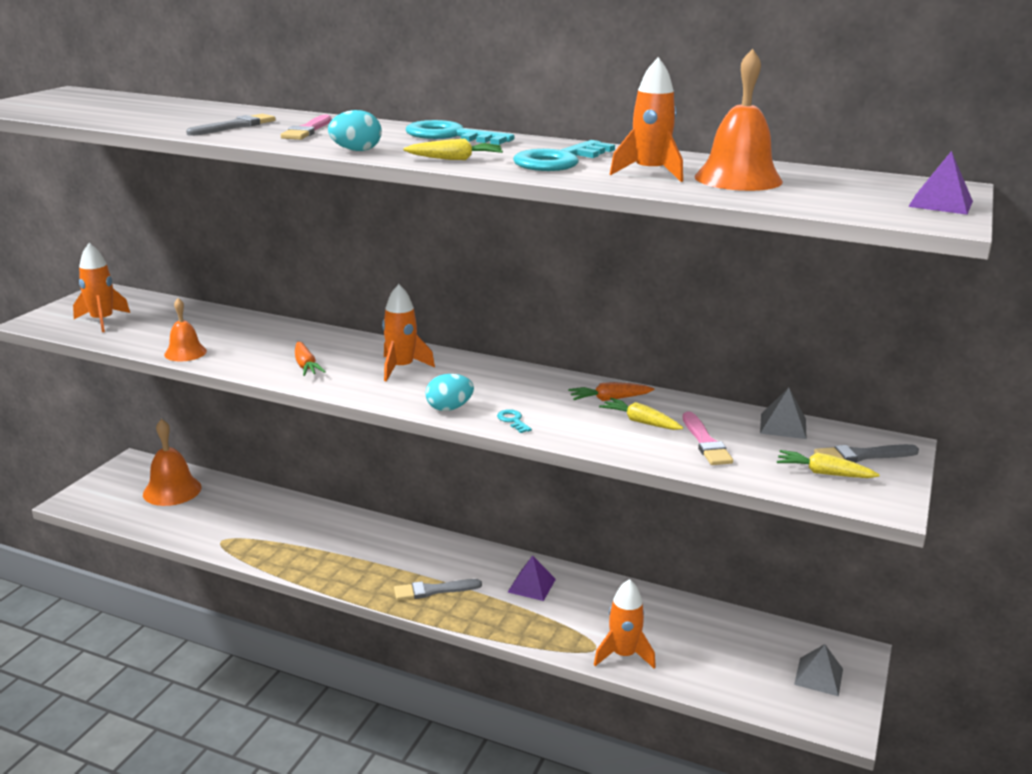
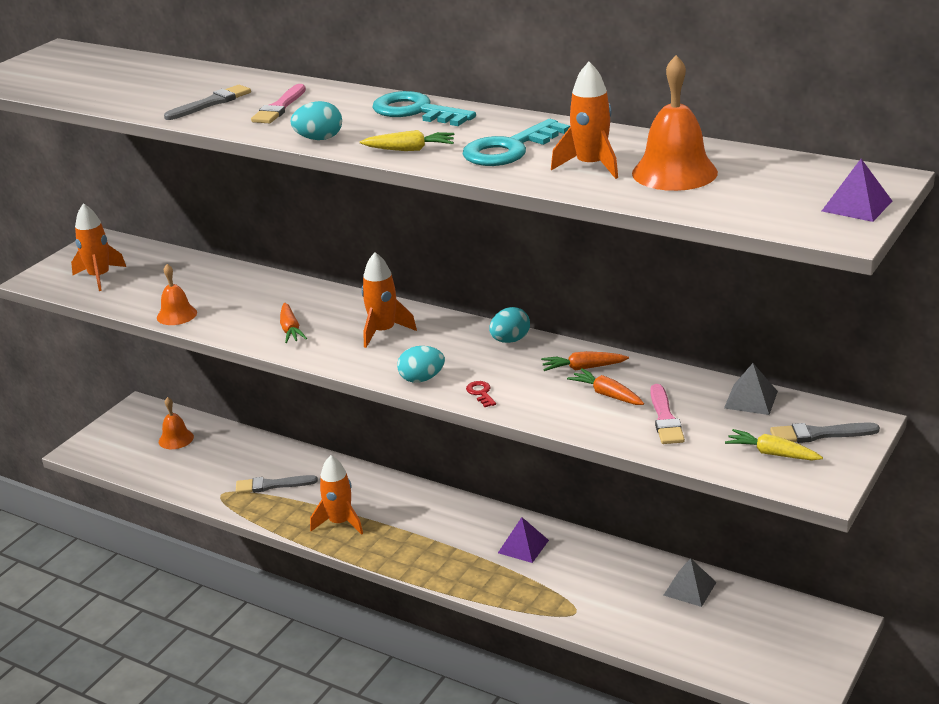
camera: 10 degrees right, 5 degrees up
orange bell [143,419,202,506] -> orange bell [159,397,194,449], size x0.61
grey brush [394,579,482,600] -> grey brush moved to [236,475,318,494]
turquoise key [497,409,532,433] -> red key [466,381,496,407]
orange rocket [594,579,656,669] -> orange rocket moved to [310,455,363,535]
yellow carrot [599,398,683,430] -> orange carrot [567,368,644,405]
grey pyramid [794,644,843,696] -> grey pyramid moved to [663,558,716,607]
none -> turquoise egg [489,307,530,343]

